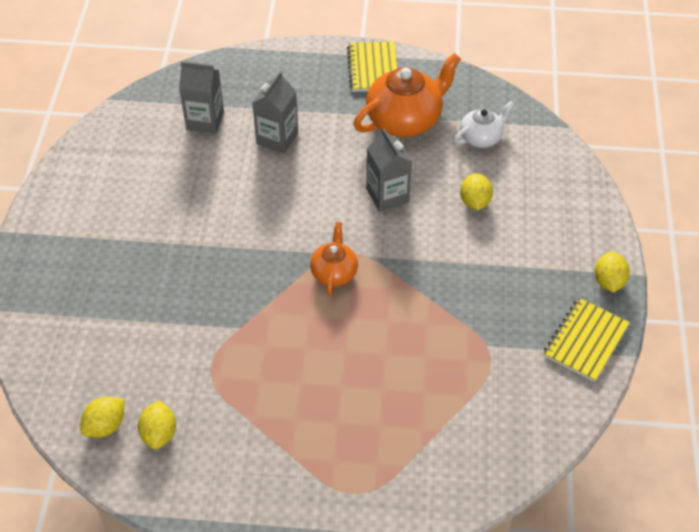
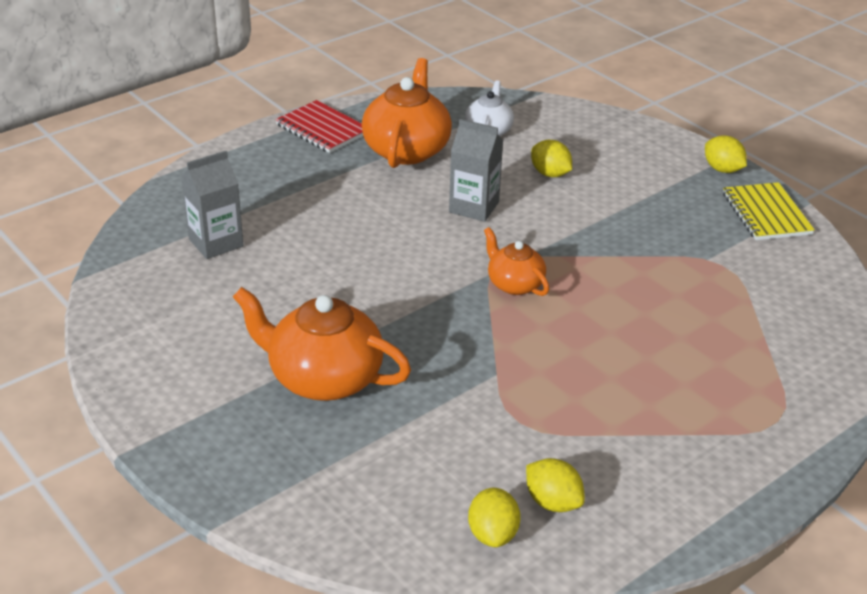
camera: 45 degrees left, 15 degrees down
grey carton [252,71,298,154] -> none
yellow notebook [347,41,397,92] -> red notebook [275,100,363,153]
none -> orange teapot [233,287,411,401]

